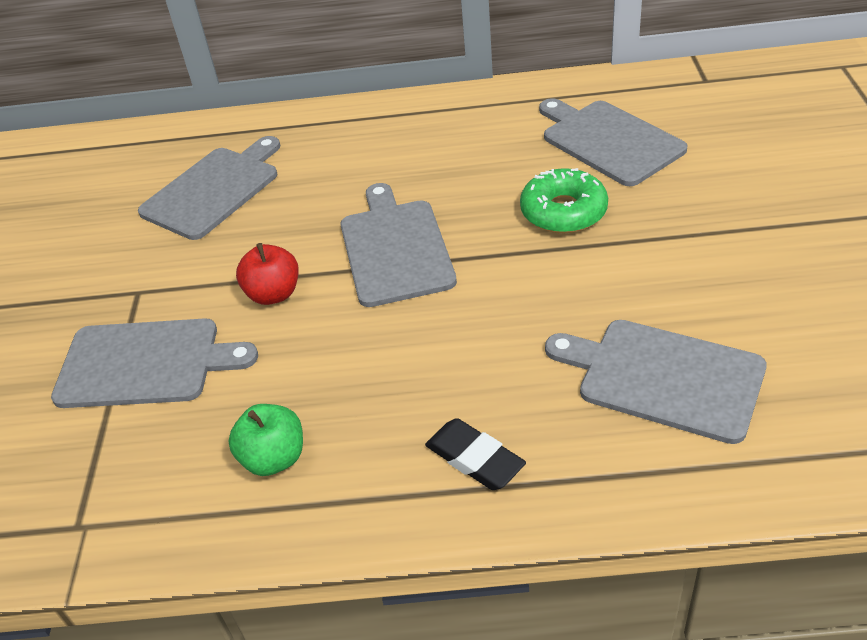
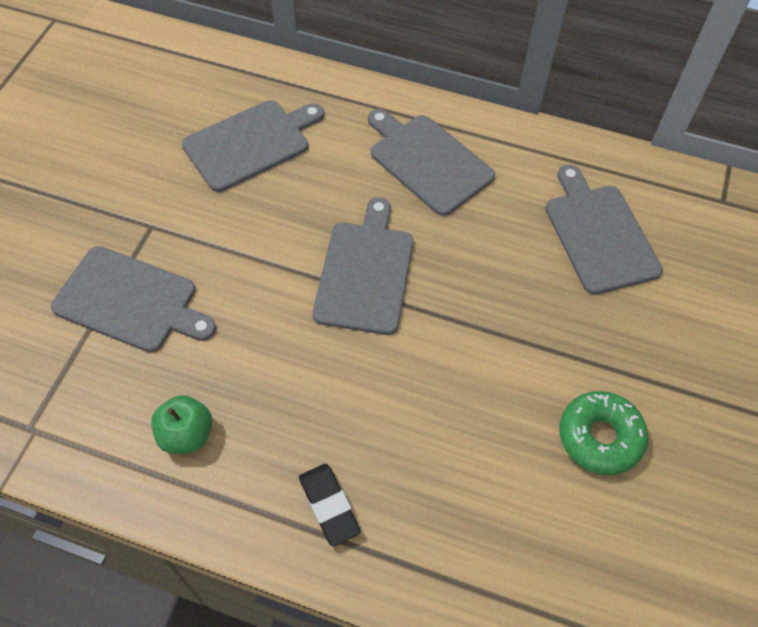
camera: 15 degrees right, 15 degrees up
red apple [236,243,299,305] -> none
green donut [520,168,608,233] -> green donut moved to [559,391,648,475]
grey cutting board [545,320,767,444] -> grey cutting board moved to [368,109,495,216]

